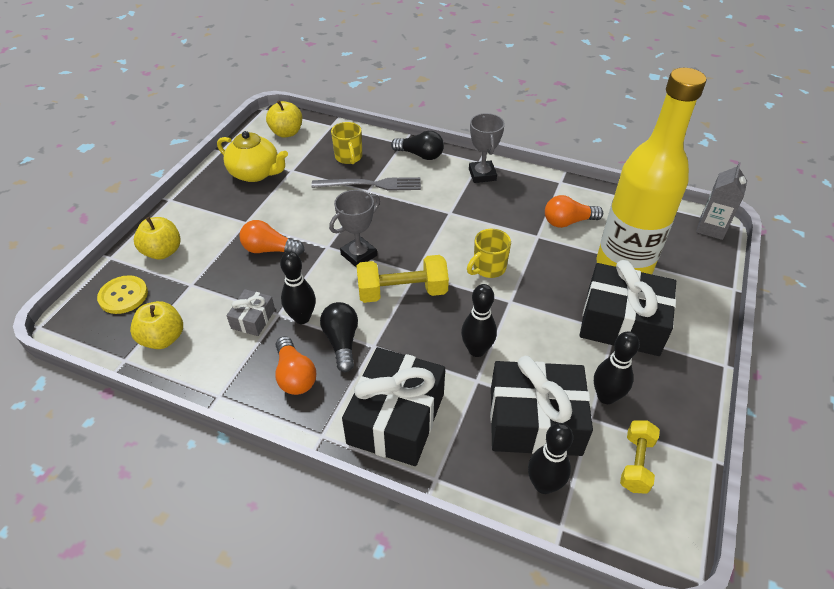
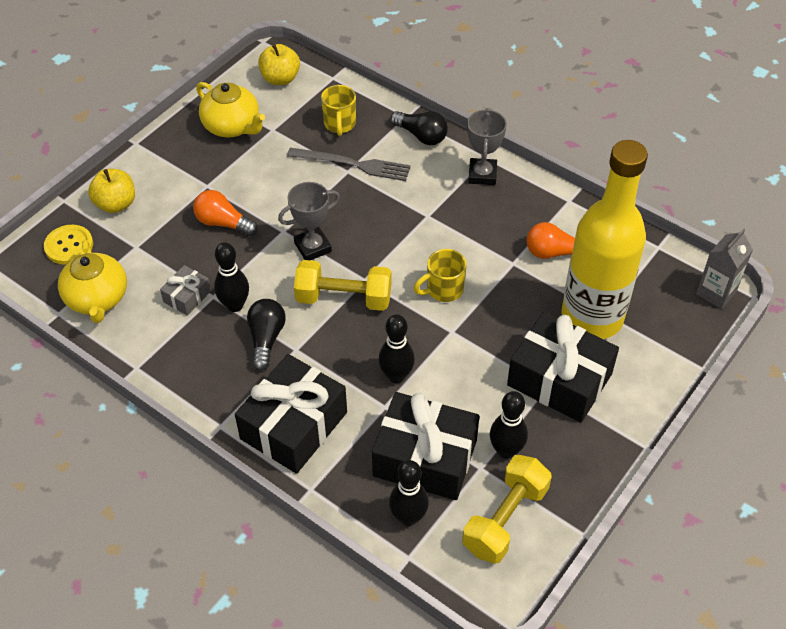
camera: 15 degrees right, 5 degrees up
yellow apple [130,301,183,349] -> yellow teapot [58,240,127,323]
orange light bulb [275,336,316,395] -> none
yellow dumbbell [620,420,660,494] -> yellow dumbbell [462,455,552,564], size x1.58

